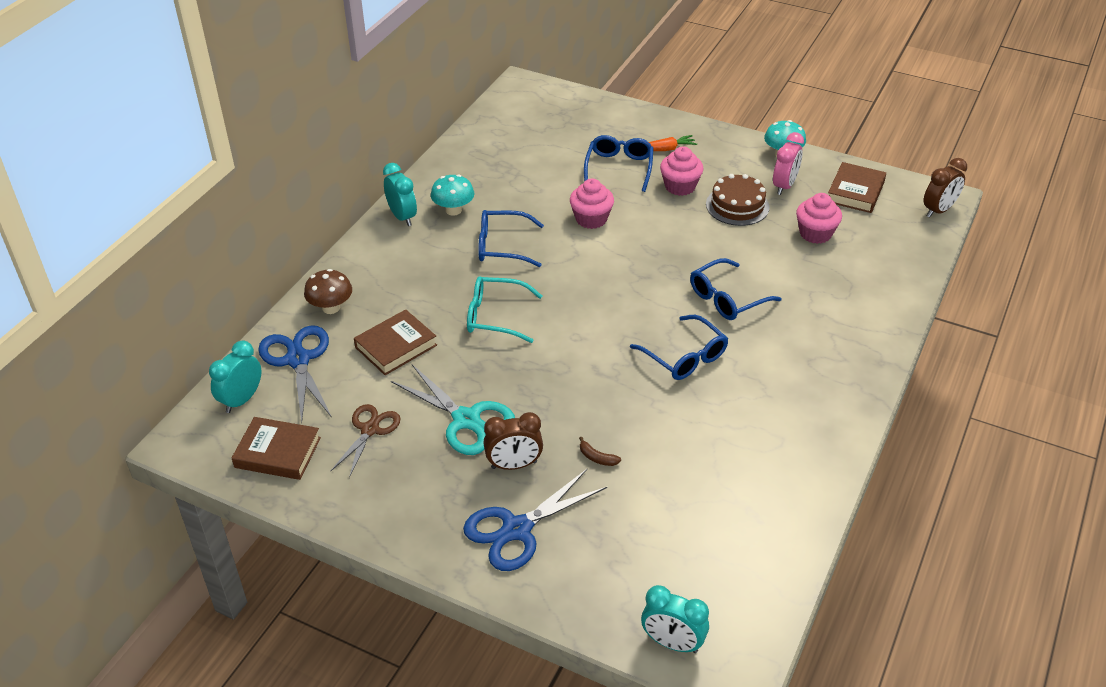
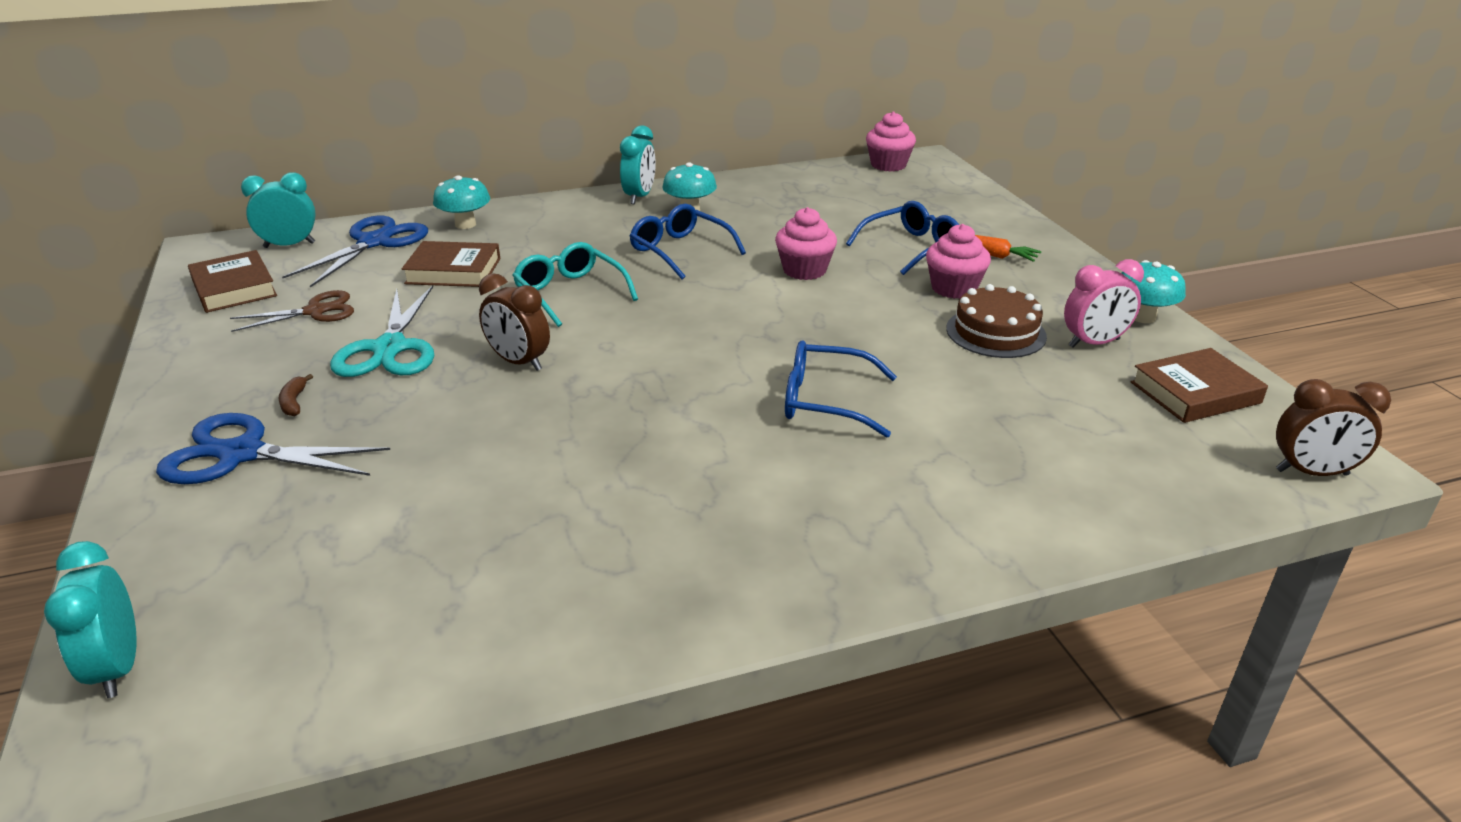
camera: 45 degrees right, 10 degrees down
brown mushroom [304,269,352,314] -> turquoise mushroom [433,175,490,229]
brown clock [484,412,543,470] -> brown clock moved to [479,273,550,371]
brown banana [579,437,621,466] -> brown banana moved to [279,374,313,416]
blue glasses [630,315,728,380] -> none
pink cupcake [796,193,842,244] -> pink cupcake moved to [866,111,916,172]

